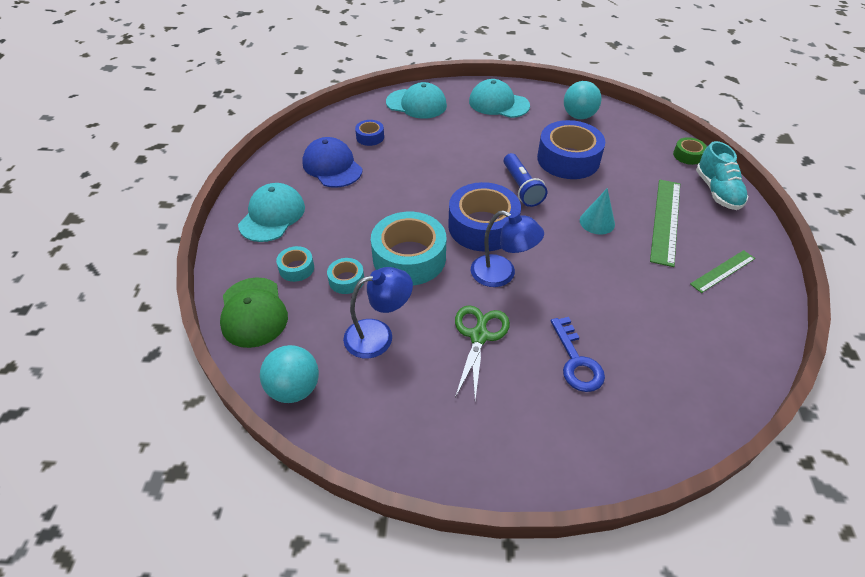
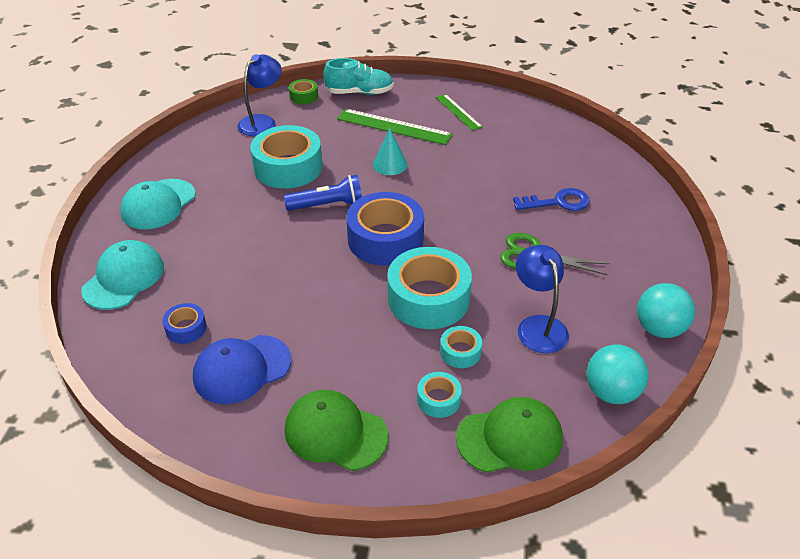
camera: 85 degrees left, 5 degrees down
turquoise cap [238,183,305,242] -> green cap [285,390,388,471]
blue lamp [471,210,544,287] -> blue lamp moved to [237,54,282,136]
blue tape [537,120,605,179] -> turquoise tape [250,125,323,189]
turquoise ball [564,81,601,119] -> turquoise ball moved to [637,283,695,338]

